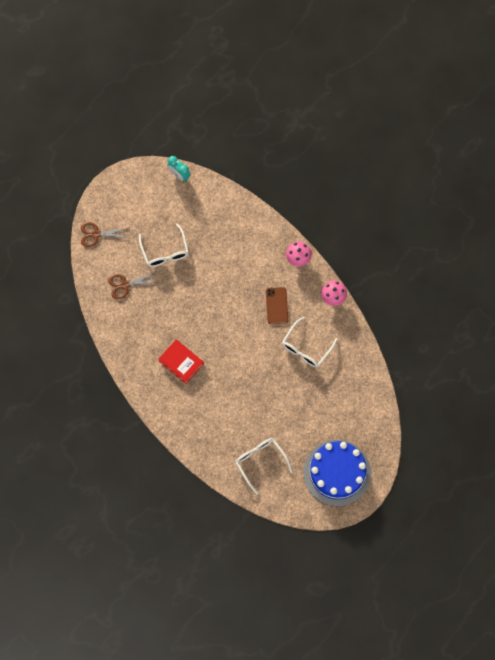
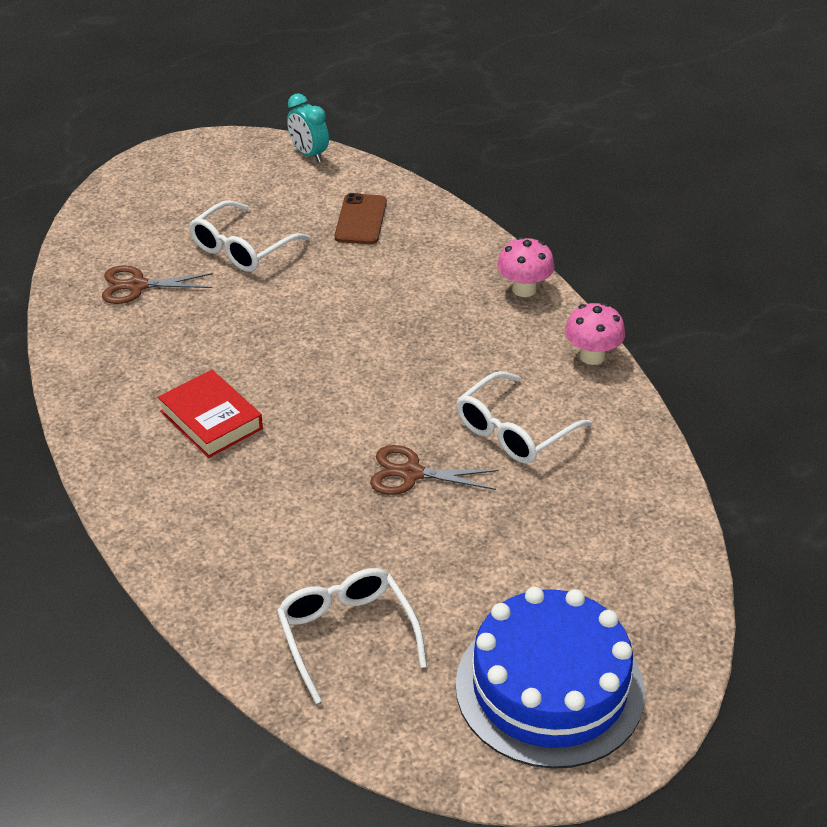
camera: 10 degrees right, 30 degrees down
brown scissors [81,222,128,247] -> brown scissors moved to [370,445,499,495]
white glasses [139,223,189,267] -> white glasses turned 45 degrees clockwise [189,200,310,272]
brown phone [266,287,288,324] -> brown phone moved to [335,193,387,244]

